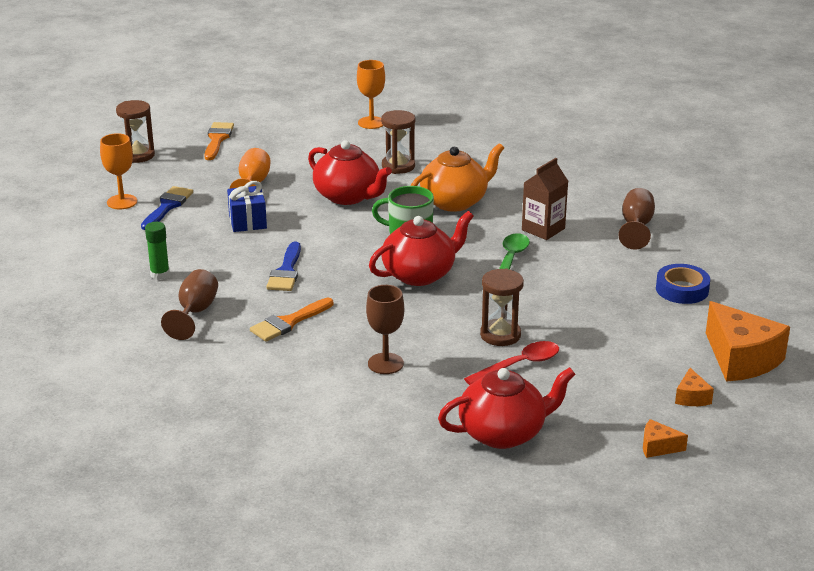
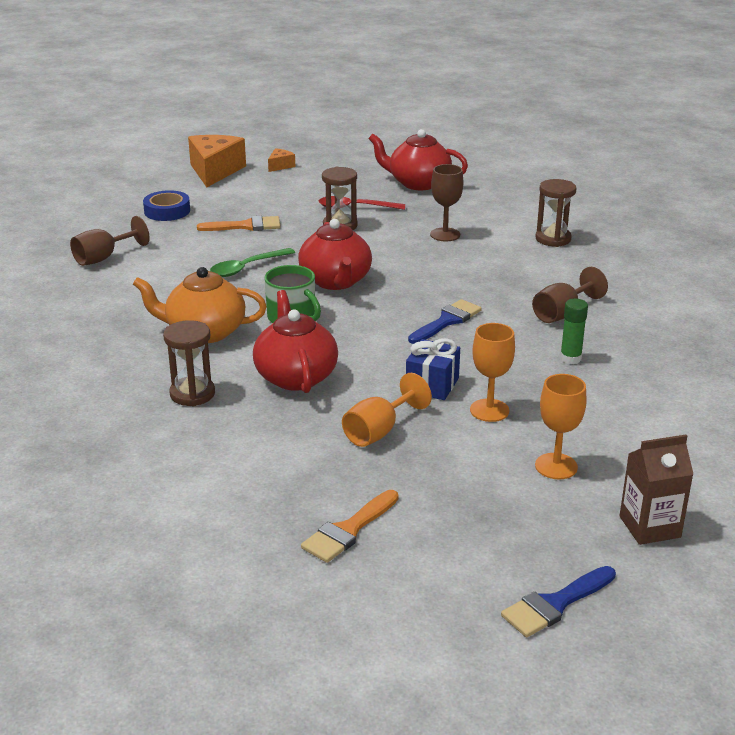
camera: 145 degrees left, 0 degrees up
brown hourglass [116,100,155,163] -> brown hourglass moved to [535,179,576,247]
blue brush [141,186,193,230] -> blue brush moved to [501,566,616,637]
orange brush [250,298,333,341] -> orange brush moved to [197,216,281,231]
orange goblet [357,60,385,129] -> orange goblet moved to [470,323,515,422]
red teapot [369,211,474,286] -> red teapot turned 105 degrees counterclockwise [298,219,372,290]
brown carton [522,158,568,240] -> brown carton moved to [620,434,694,545]
orange cheese [643,419,688,458] -> none

